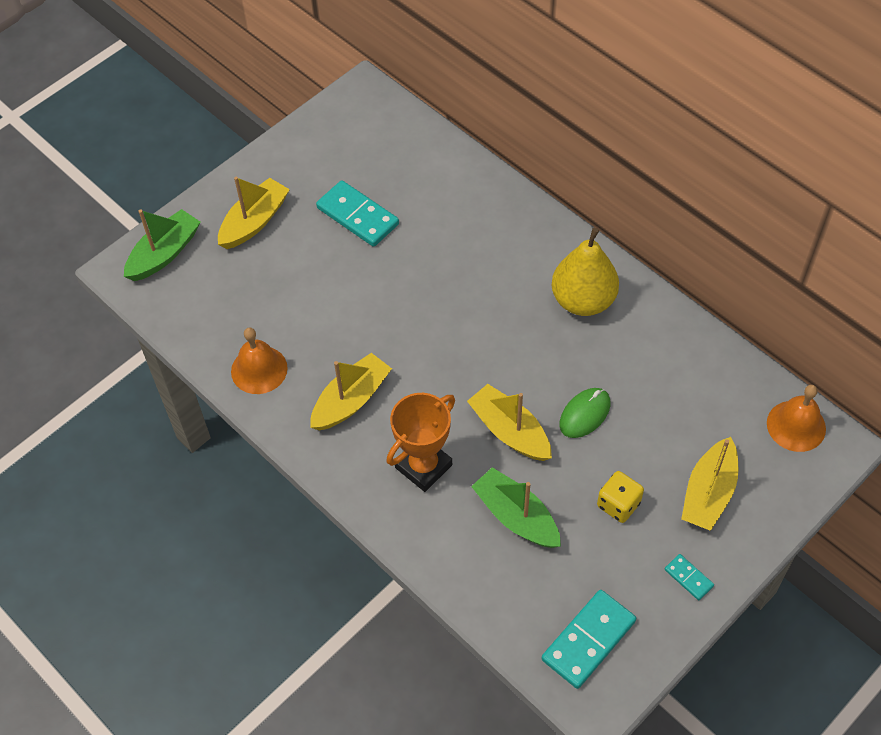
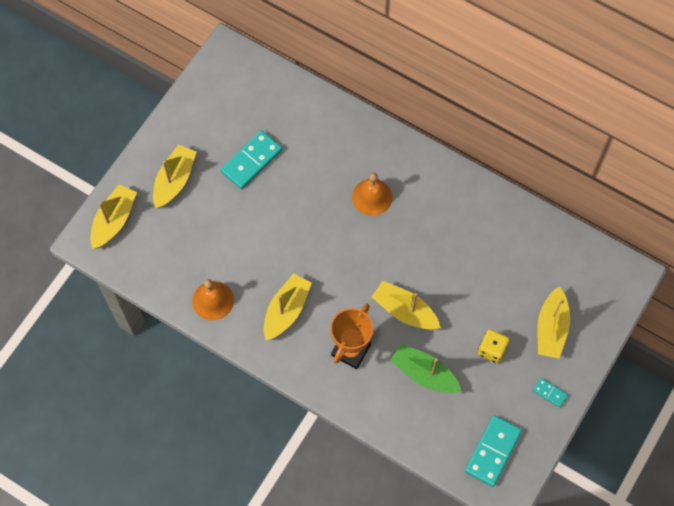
camera: 15 degrees left, 10 degrees up
green boat [124,209,201,281] -> yellow boat [90,184,137,249]
turquoise domino [316,180,399,247] -> turquoise domino turned 75 degrees counterclockwise [221,130,282,189]
yellow pear [552,228,619,316] -> none
green mouse [560,388,610,438] -> none
orange bell [767,385,826,452] -> orange bell moved to [352,173,393,216]

